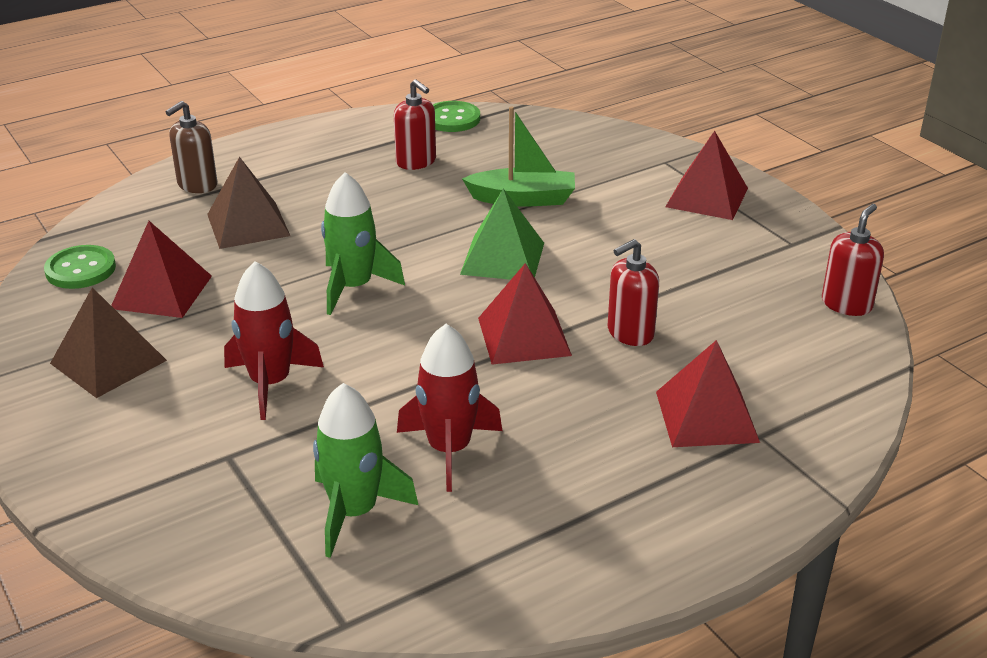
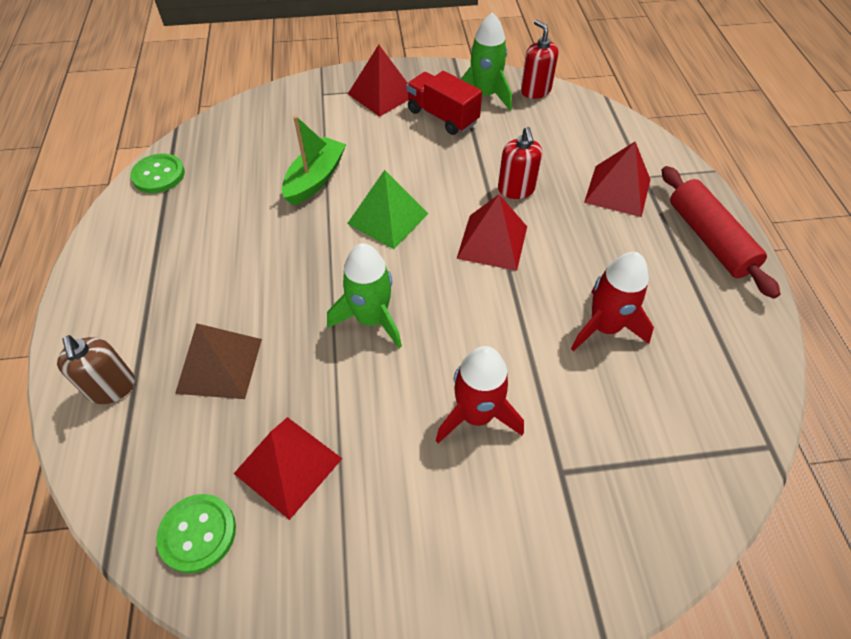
camera: 65 degrees left, 20 degrees up
brown pyramid [50,287,167,398] -> none
green rocket [313,383,418,558] -> green rocket moved to [461,12,512,110]
red soap dispenser [394,79,436,170] -> none
none -> red truck [406,71,482,135]
none -> red rolling pin [661,166,780,299]

